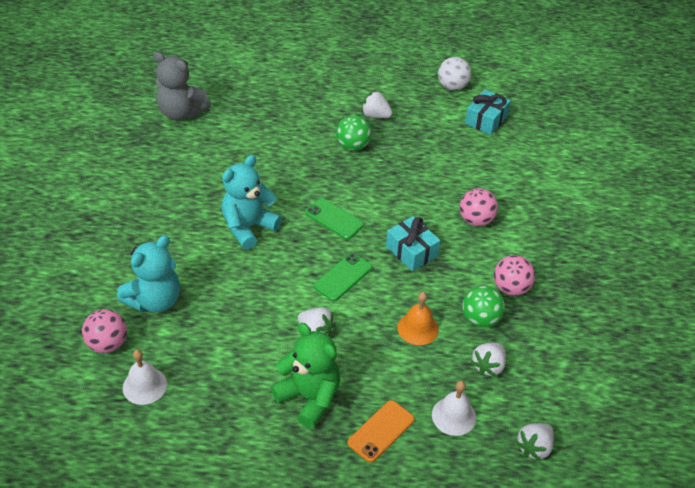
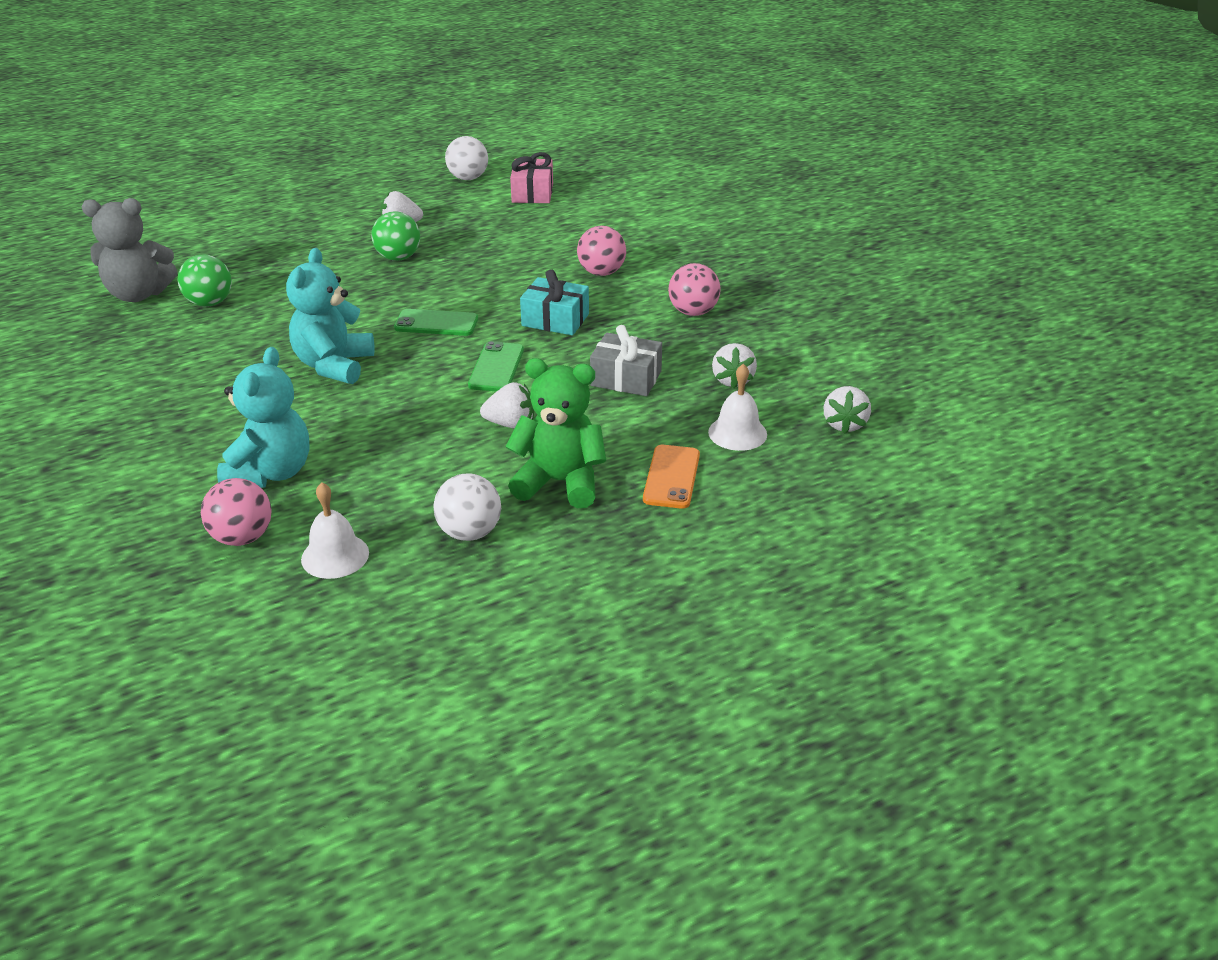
camera: 30 degrees left, 10 degrees down
orange bell [397,292,439,345] -> grey gift [590,325,662,396]
green ball [462,286,505,328] -> green ball moved to [178,255,232,307]
turquoise gift [465,90,511,135] -> pink gift [510,152,553,203]
none -> white ball [433,473,501,541]

